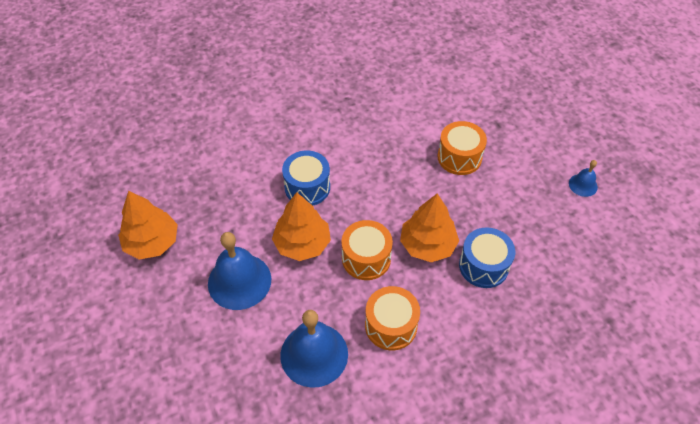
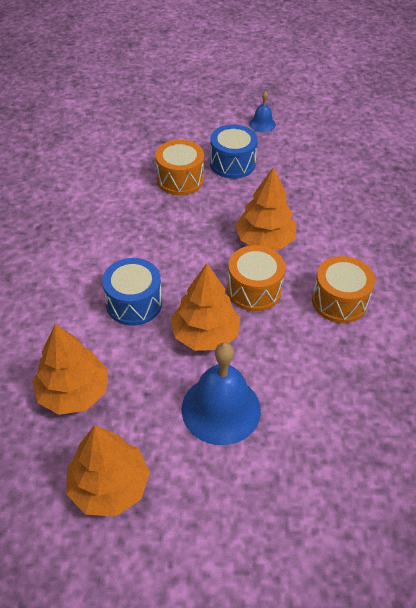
camera: 65 degrees left, 5 degrees down
blue bell [280,310,348,388] -> none
blue drum [459,227,515,288] -> blue drum moved to [210,124,258,179]
none -> orange tree [32,324,108,415]

